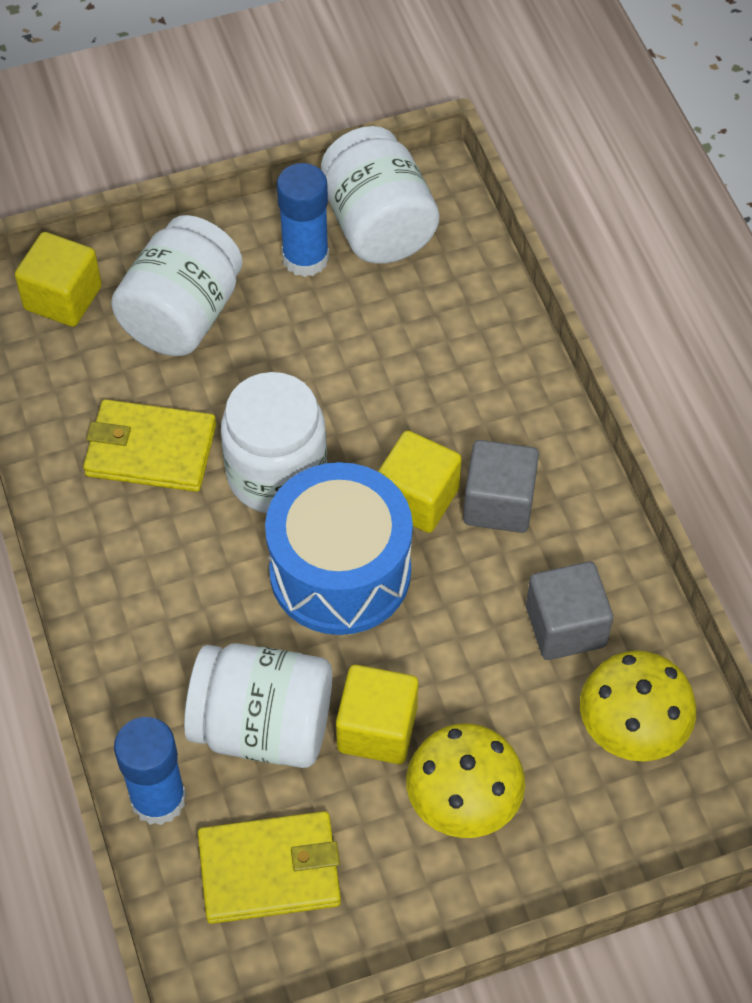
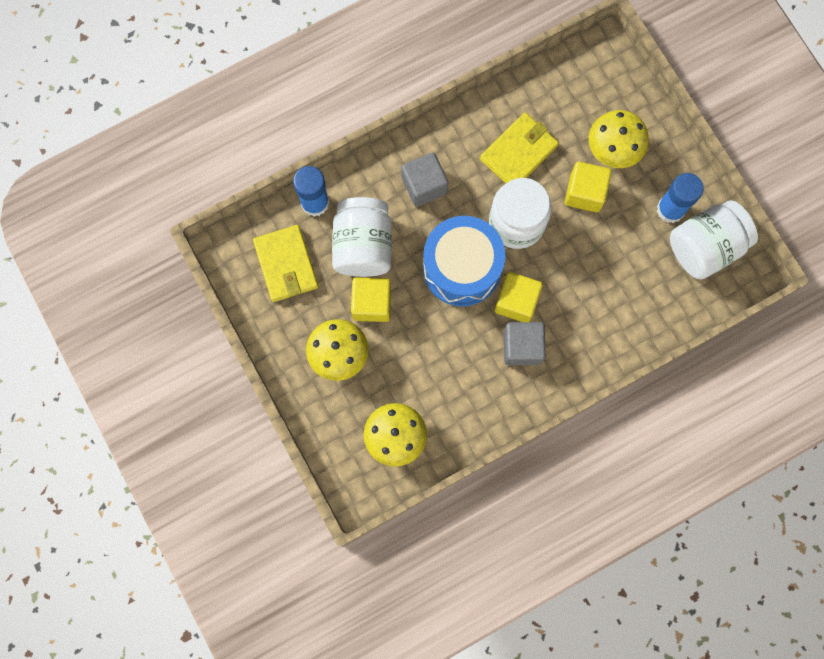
camera: 80 degrees right, 20 degrees up
yellow cube [15,232,102,327] -> yellow cube moved to [565,162,612,212]
yellow wallet [83,399,216,492] -> yellow wallet turned 45 degrees clockwise [480,113,559,183]
white jar [111,215,243,356] -> yellow mushroom [589,110,649,168]
grey cube [526,562,613,660] -> grey cube moved to [401,152,448,207]

